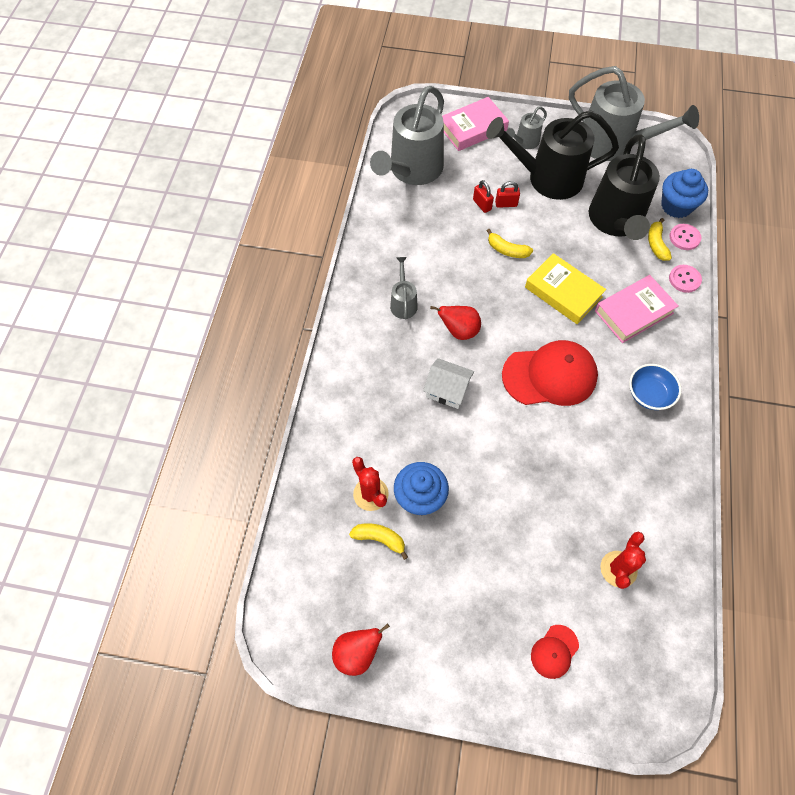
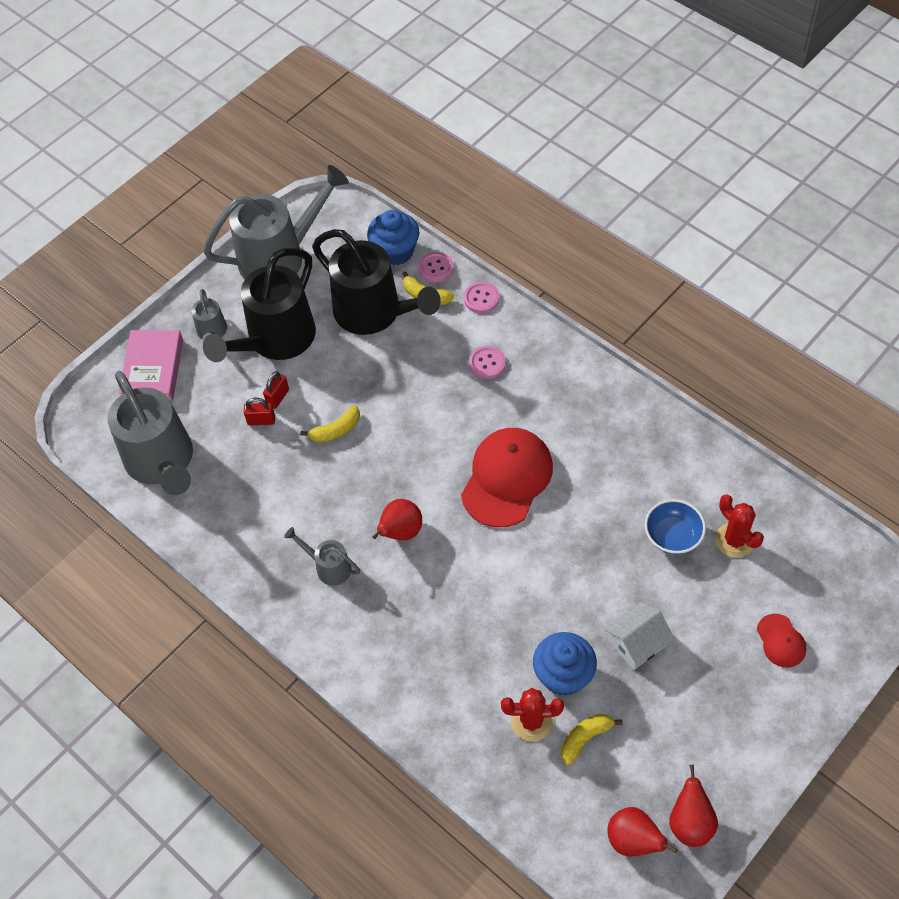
camera: 55 degrees left, 5 degrees down
white house [423,358,474,409] -> white house moved to [604,602,674,670]
yellow book [525,253,606,324] -> none
pink book [595,275,679,343] -> pink button [469,346,506,379]
blue bowl [629,364,681,410] -> blue bowl moved to [645,499,706,554]
none -> red pear [607,807,678,856]

